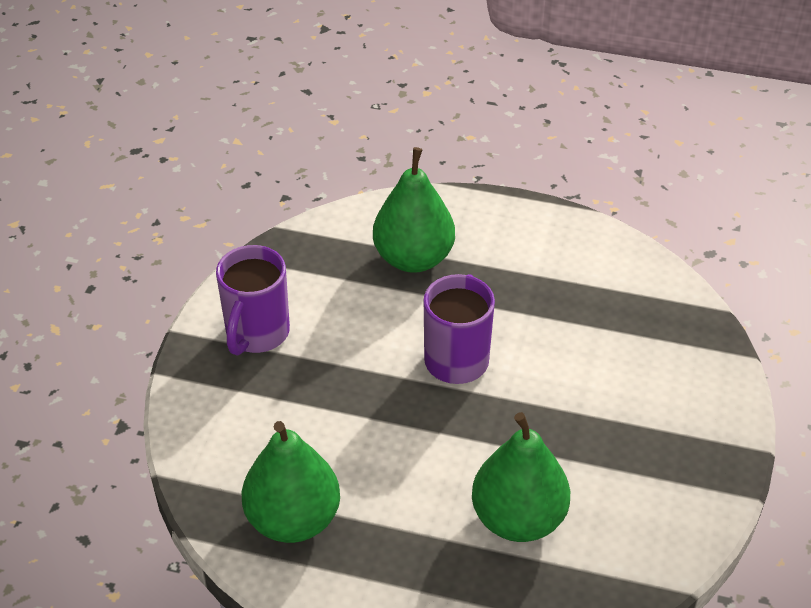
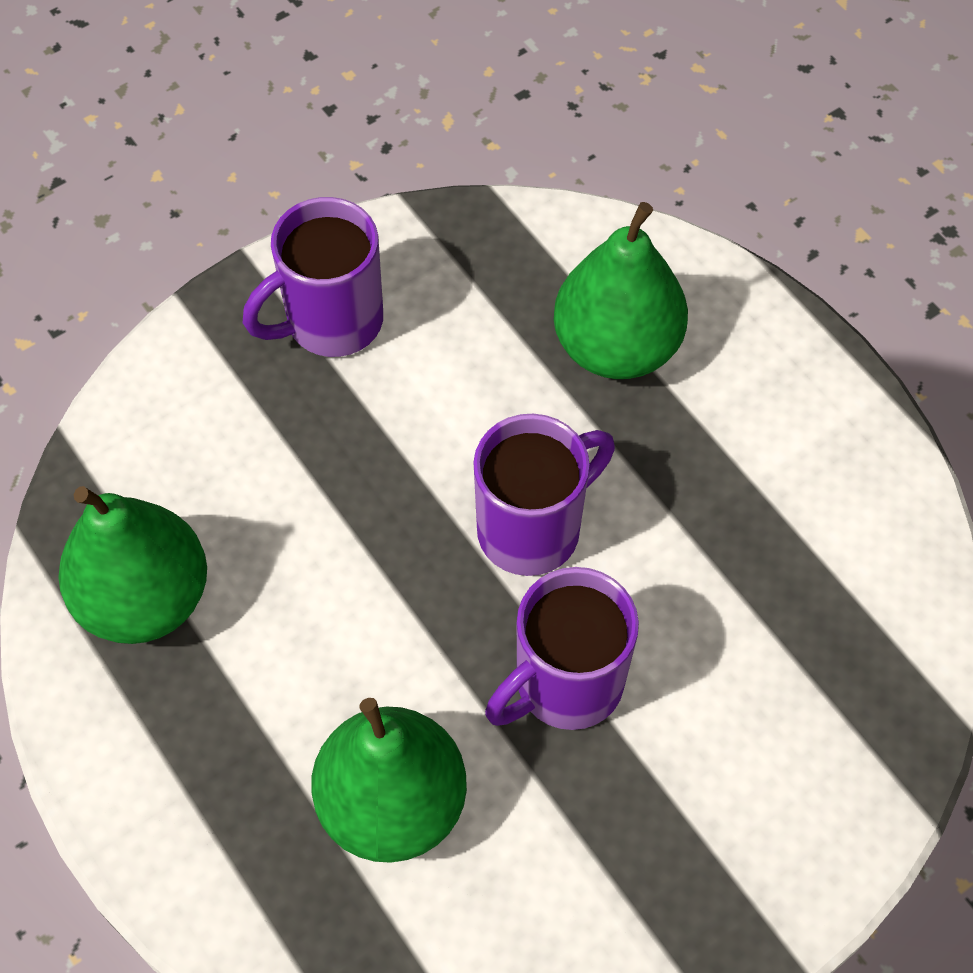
camera: 40 degrees right, 15 degrees up
none -> purple mug [485,567,639,730]

